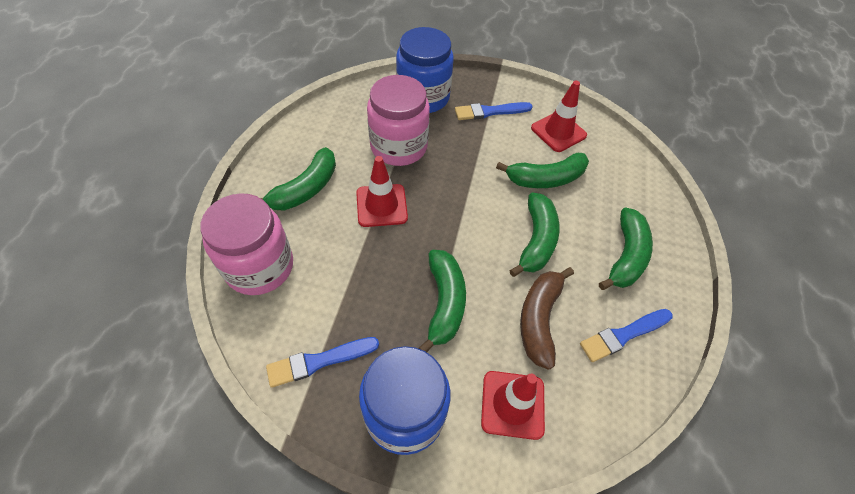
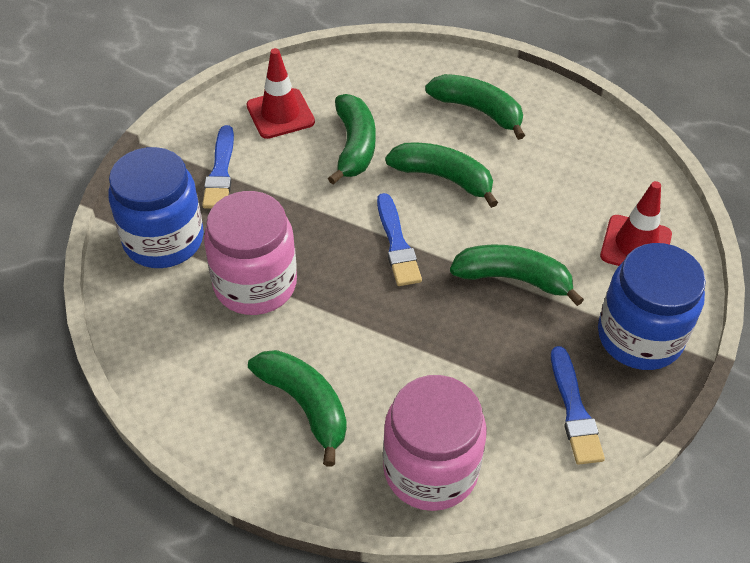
camera: 75 degrees left, 5 degrees down
red traffic cone [356,156,408,227] -> none
brown banana [520,267,574,370] -> none
blue brush [580,309,673,362] -> blue brush moved to [377,193,422,286]

